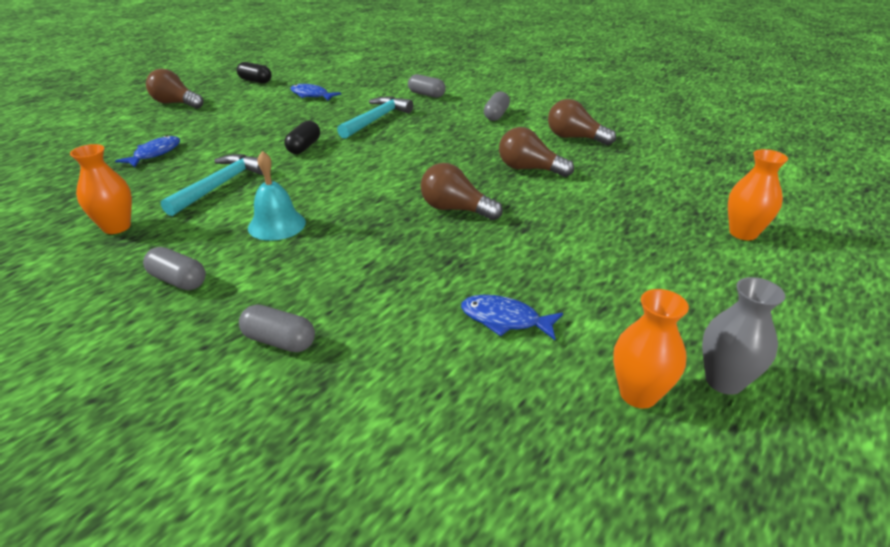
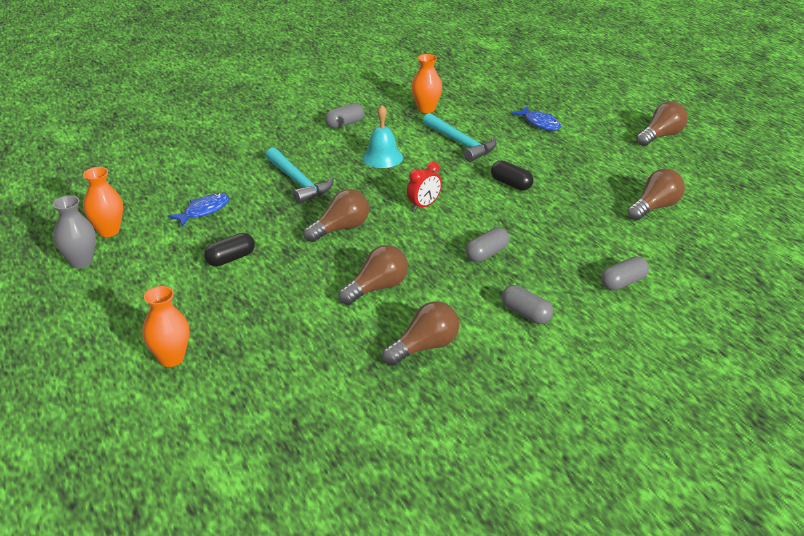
camera: 115 degrees right, 0 degrees up
black capsule [237,62,272,83] -> black capsule moved to [204,233,255,267]
grey capsule [239,304,315,352] -> grey capsule moved to [466,227,509,262]
blue fish [290,84,341,101] -> brown light bulb [627,169,685,221]
turquoise hammer [337,97,413,139] -> turquoise hammer moved to [266,148,334,204]
none -> red clock [407,162,442,211]

